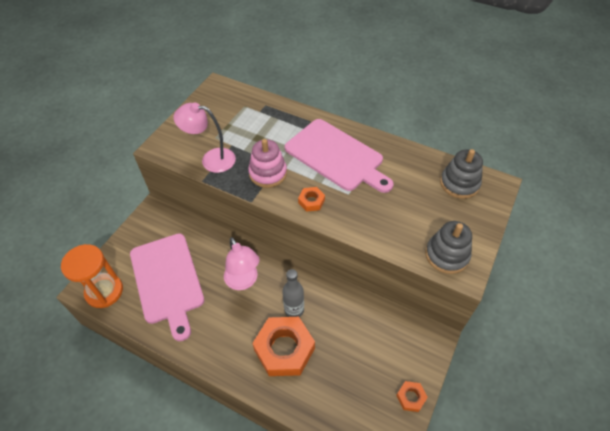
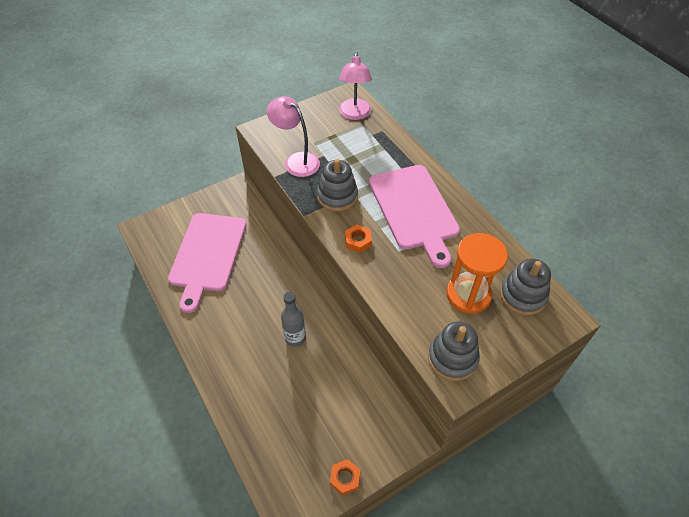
camera: 30 degrees right, 0 degrees up
orange hourglass [61,244,123,308] -> orange hourglass moved to [446,233,508,314]
pink lamp [224,237,260,290] -> pink lamp moved to [339,52,372,120]
pink stacking toy [248,139,287,188] -> grey stacking toy [317,159,358,211]
orange nut [252,317,315,376] -> none

